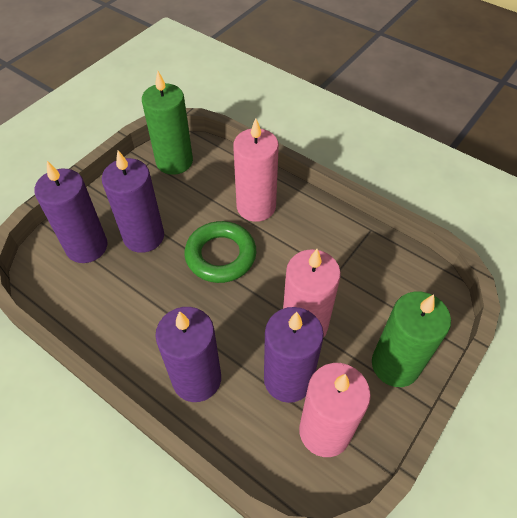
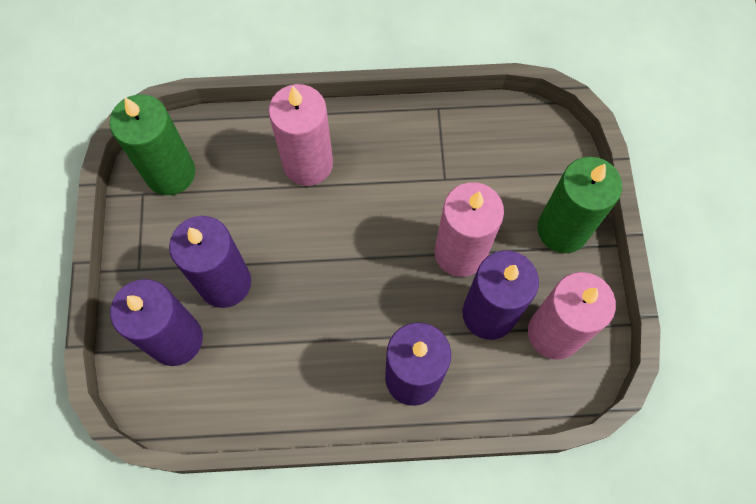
camera: 40 degrees left, 15 degrees up
green ring [184,221,256,283] -> none

